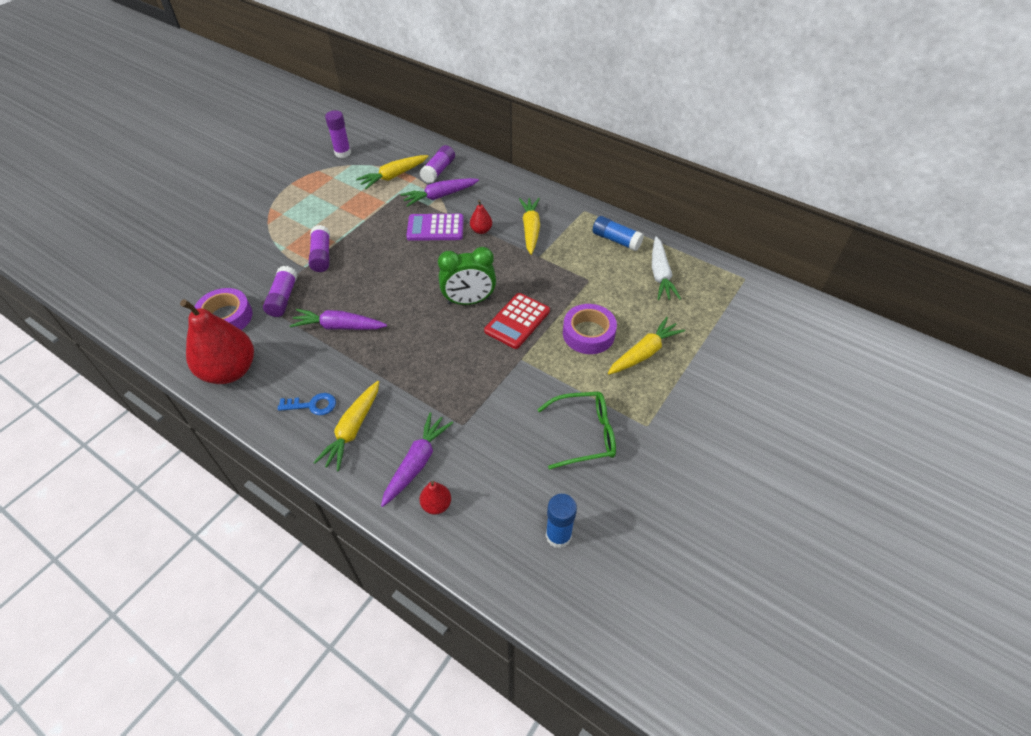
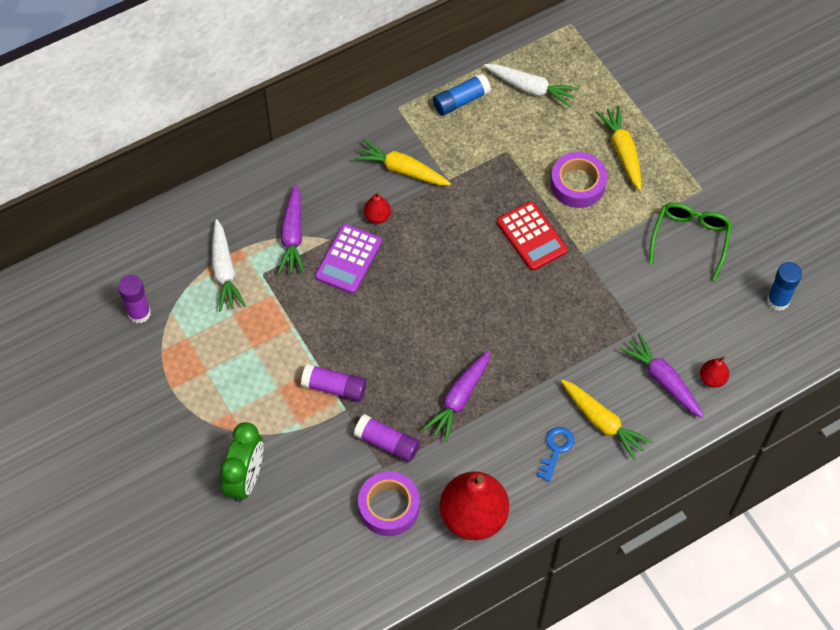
camera: 65 degrees left, 10 degrees up
yellow carrot [356,155,428,189] -> white carrot [212,219,246,312]
purple glue stick [420,145,455,183] -> none
green clock [438,247,496,305] -> green clock moved to [220,422,264,502]

